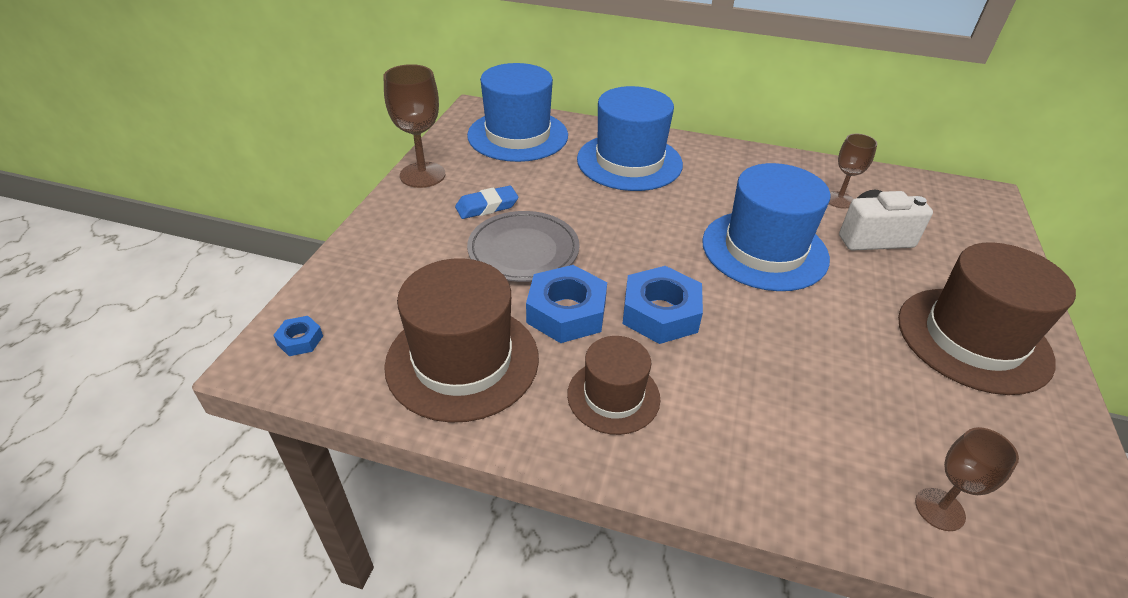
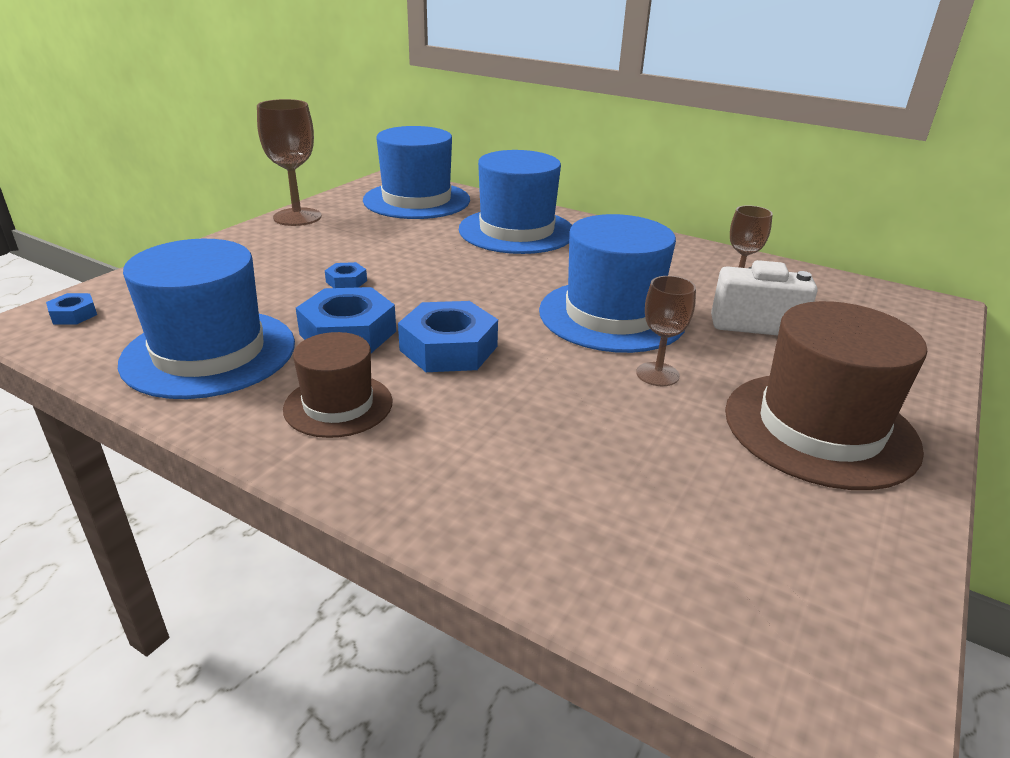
camera: 15 degrees right, 10 degrees down
brown hat [384,258,539,423] -> blue hat [118,239,295,399]
blue eraser [455,185,518,219] -> none
grey plate [467,211,580,282] -> blue nut [325,262,367,288]
brown goblet [915,427,1019,531] -> brown goblet moved to [636,276,696,386]

